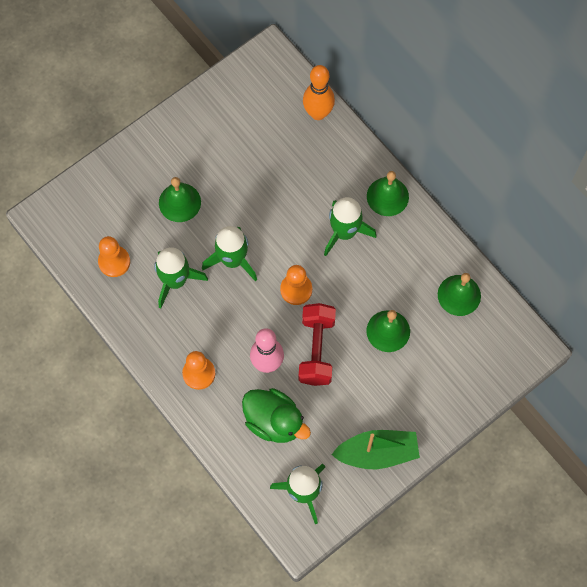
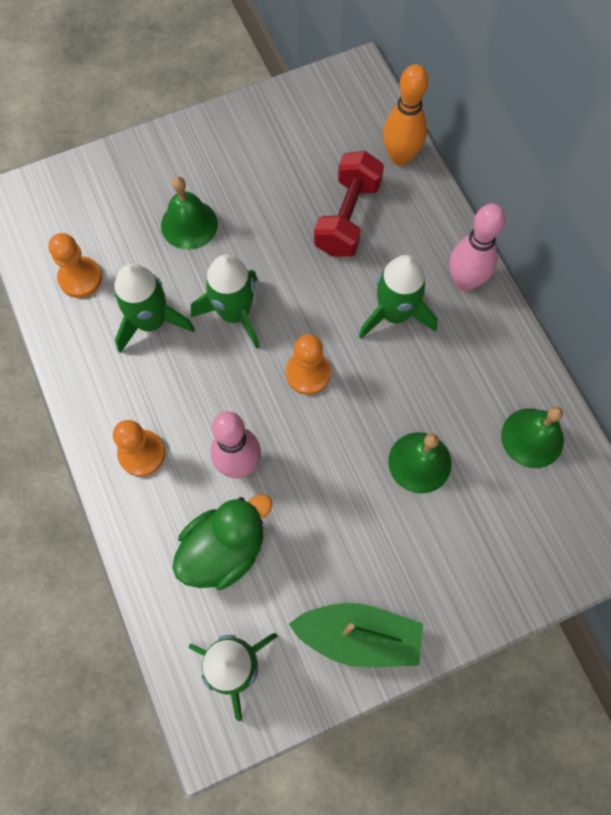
camera: 15 degrees right, 0 degrees up
green duck [242,388,311,443] -> green duck turned 90 degrees counterclockwise [172,494,272,590]
red dumbbell [299,303,336,386] -> red dumbbell moved to [314,151,384,257]
green bell [367,171,409,216] -> pink bowling pin [449,204,505,291]

